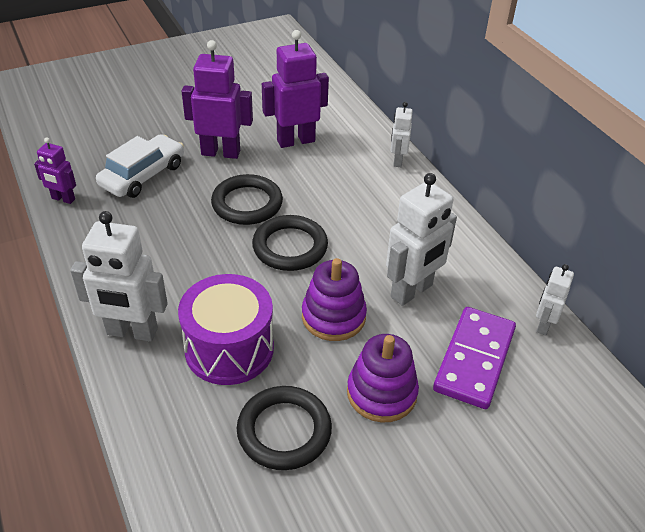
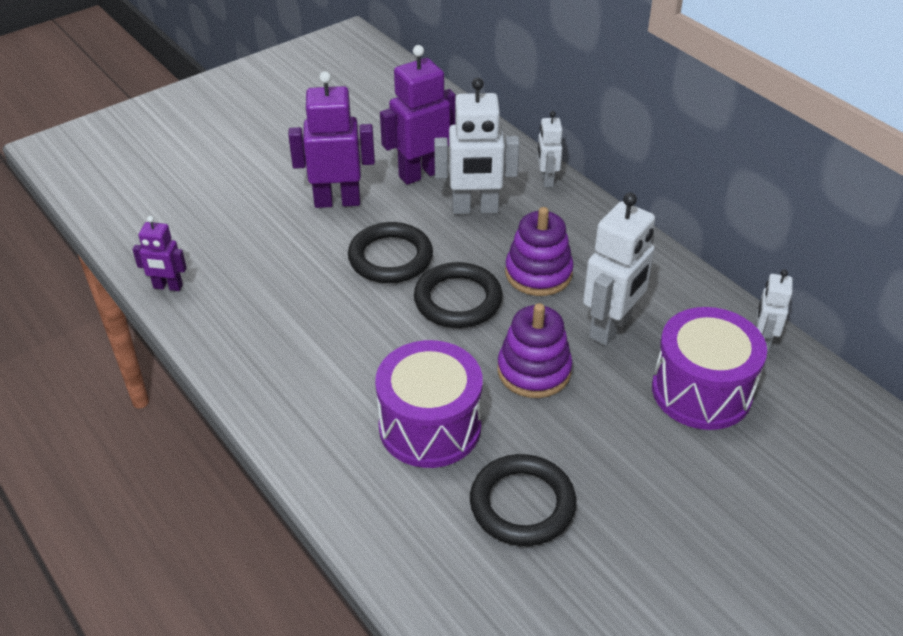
camera: 10 degrees left, 0 degrees up
white robot [70,211,168,341] -> white robot moved to [434,78,520,214]
white car [96,134,184,198] -> none
purple stacking toy [347,334,419,423] -> purple stacking toy moved to [505,207,574,296]
purple domino [433,307,516,409] -> purple drum [652,307,767,430]

